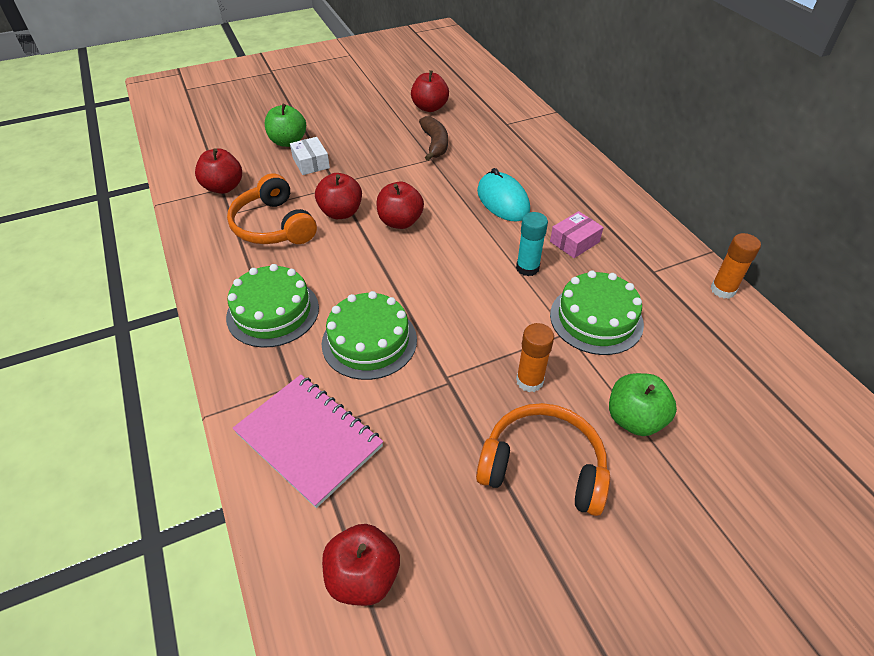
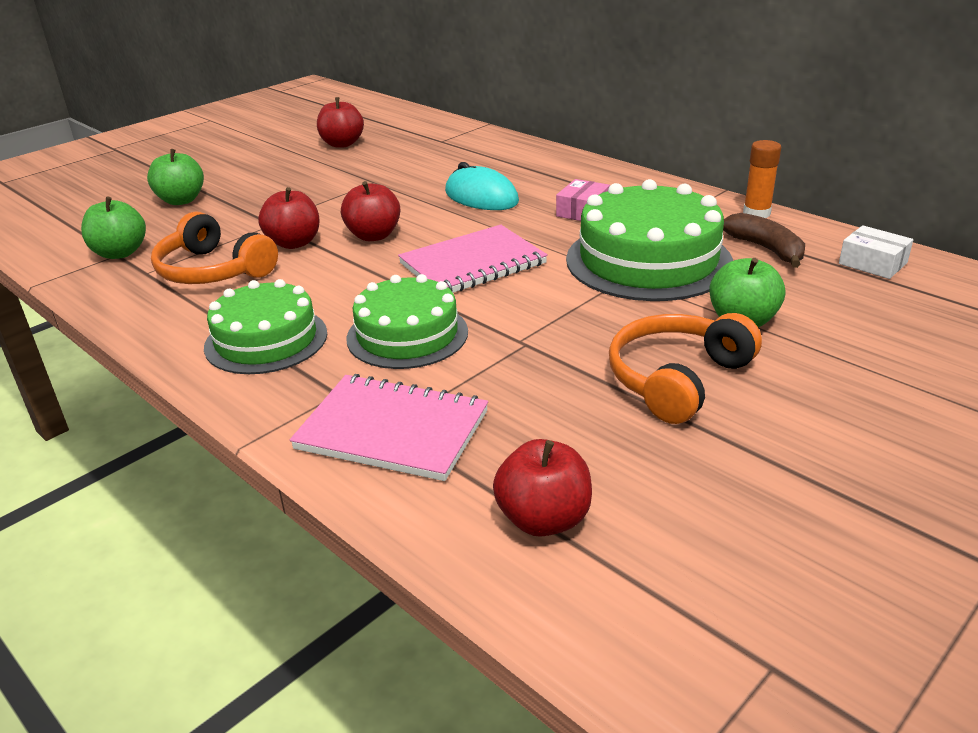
camera: 20 degrees left, 15 degrees down
red apple [195,148,242,194] -> green apple [81,197,146,259]
white box [290,137,330,175] -> white box moved to [839,225,913,279]
brown banana [419,116,448,161] -> brown banana moved to [723,213,805,268]
orange headphones [476,403,610,516] -> orange headphones turned 45 degrees counterclockwise [609,313,762,424]
turquoise glue stick [516,212,548,276] -> none
orange glue stick [516,323,554,392] -> none
green cake [550,270,644,355] -> green cake [566,179,733,301], size x1.53
none -> pink notebook [398,225,548,293]

